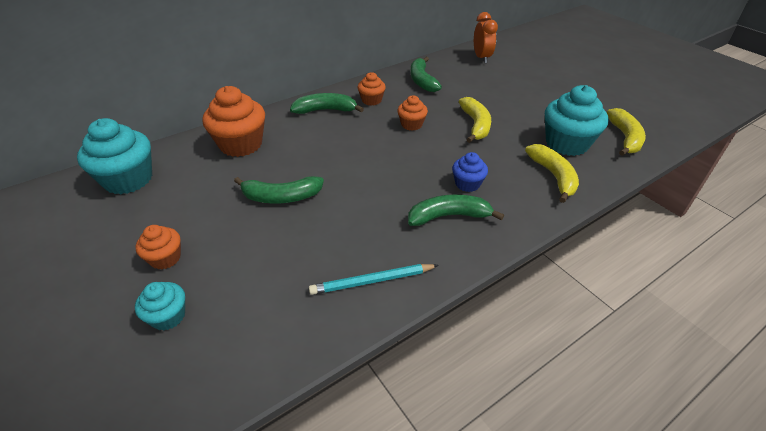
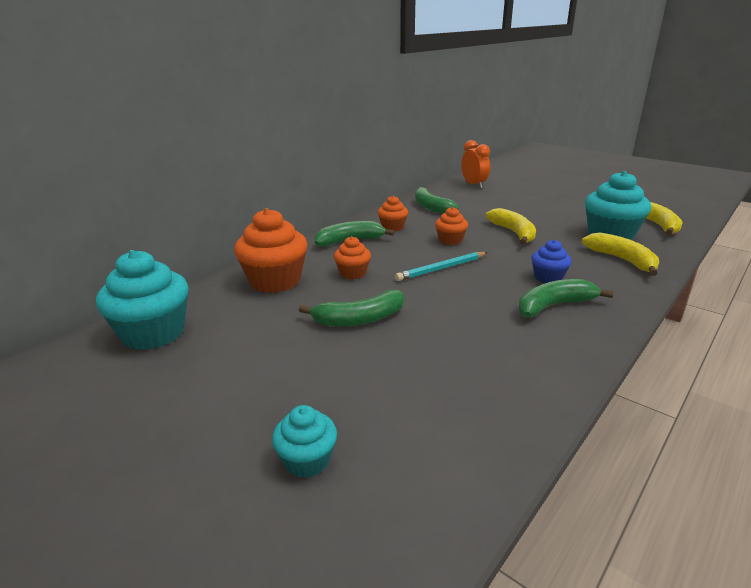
camera: 15 degrees left, 15 degrees down
orange cupcake [135,225,181,269] -> orange cupcake moved to [334,236,371,280]
turquoise pencil [309,264,439,295] -> turquoise pencil moved to [395,252,488,281]

